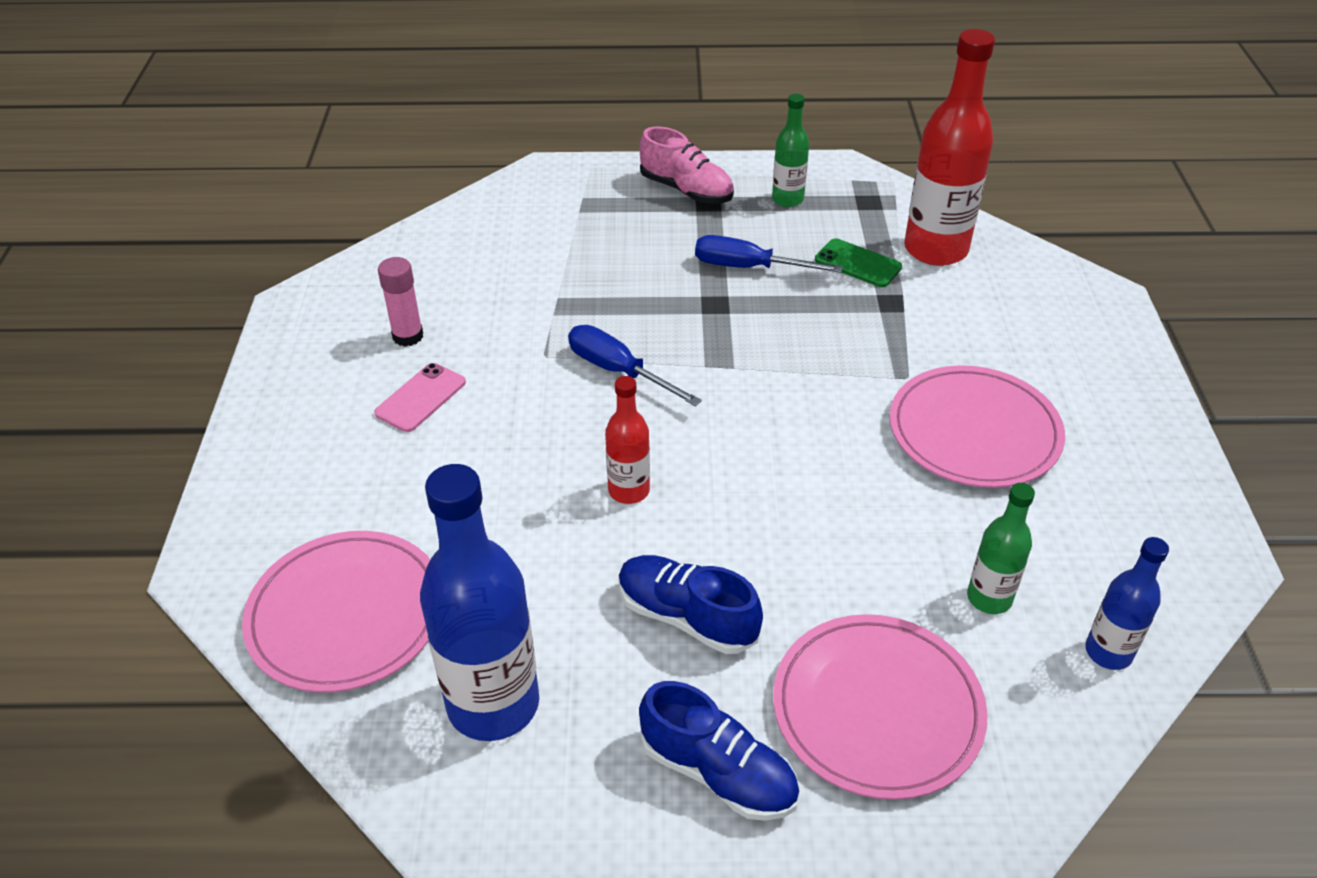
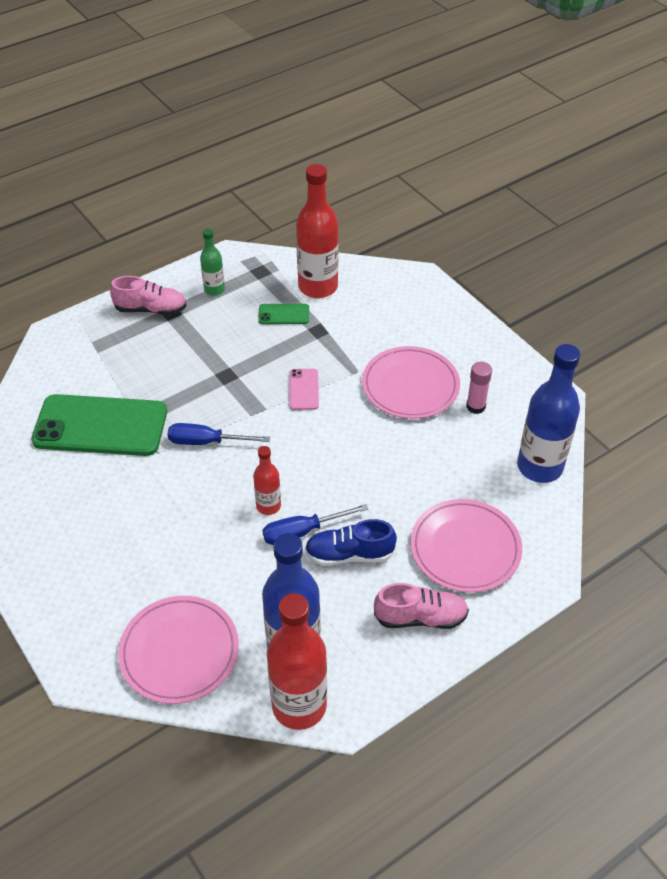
camera: 35 degrees left, 5 degrees up
pink phone [374,363,466,432] -> pink phone moved to [289,369,319,410]
pink glue stick [378,257,423,346] -> pink glue stick moved to [466,362,492,414]
blue shoe [639,681,800,821] -> pink shoe [374,583,469,629]
blue screwdriver [695,235,843,273] -> blue screwdriver moved to [262,504,368,545]
green bottle [967,483,1035,614] -> none
blue bottle [1085,537,1169,670] -> blue bottle [517,344,580,483], size x1.91
none -> green phone [31,394,167,456]
none -> red bottle [267,593,327,730]

